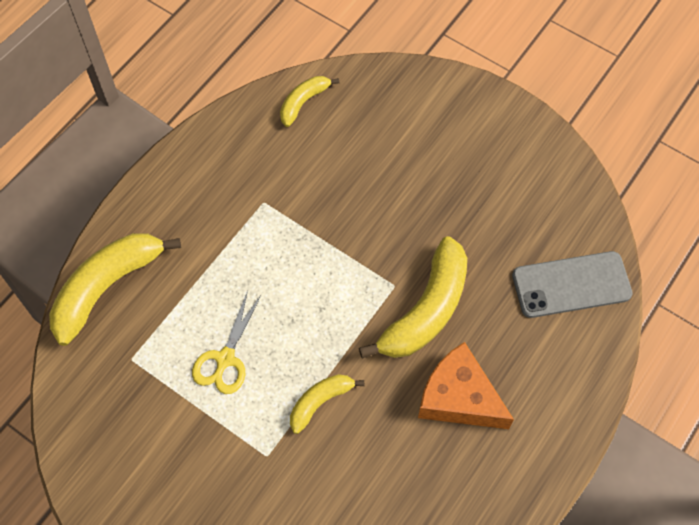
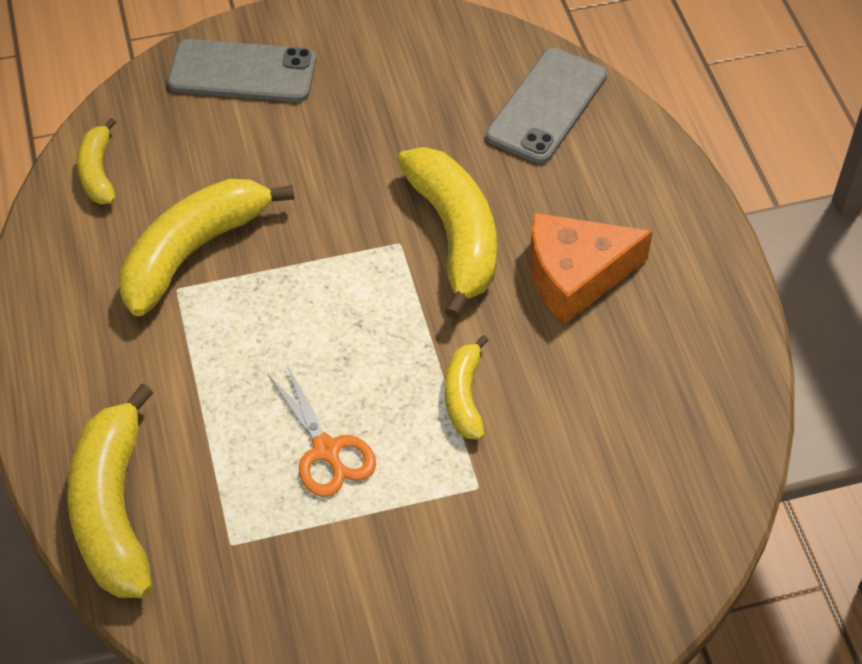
camera: 50 degrees left, 10 degrees down
yellow scissors [192,291,261,394] -> orange scissors [267,363,376,497]
none -> yellow banana [119,179,295,316]
none -> grey phone [168,39,316,102]

